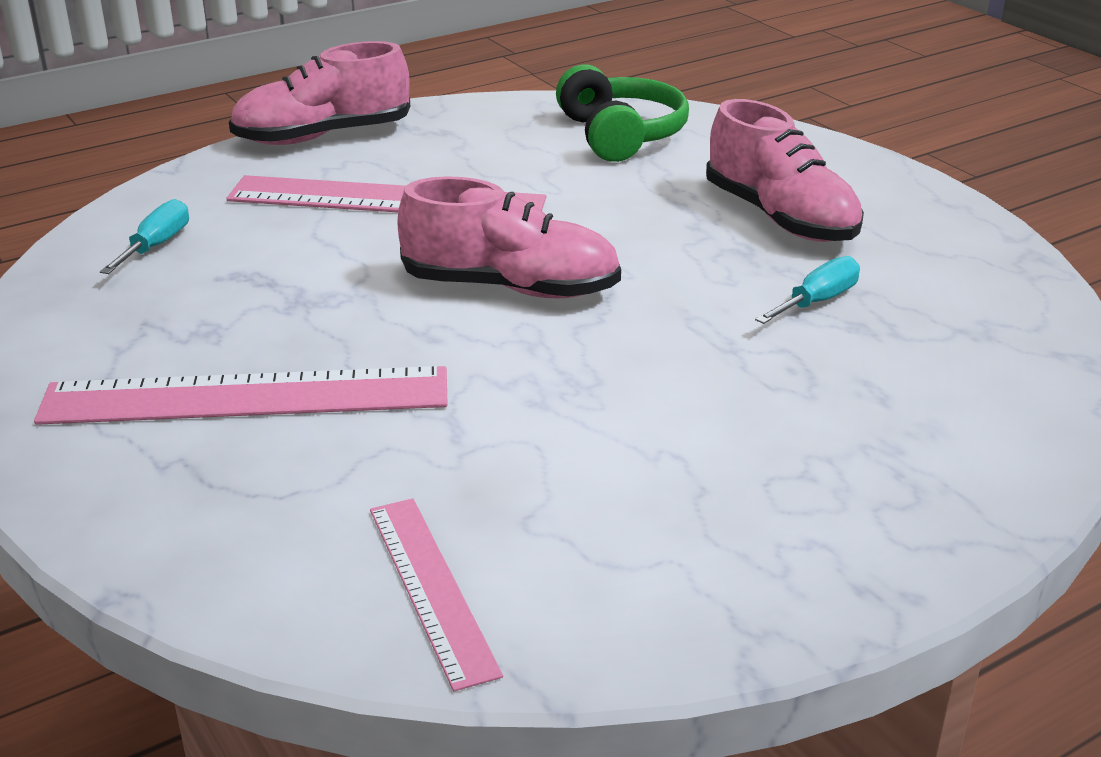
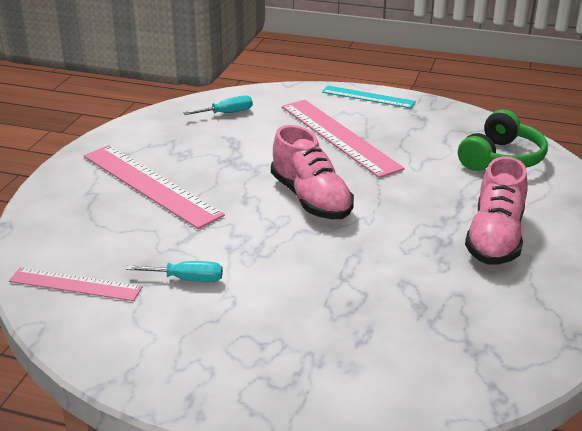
camera: 50 degrees right, 0 degrees up
pink shoe [229,41,410,145] -> turquoise ruler [322,86,416,108]
pink ruler [370,498,503,691] -> pink ruler turned 75 degrees clockwise [9,268,142,301]
turquoise screwdriver [755,256,860,324] -> turquoise screwdriver moved to [126,261,223,282]

